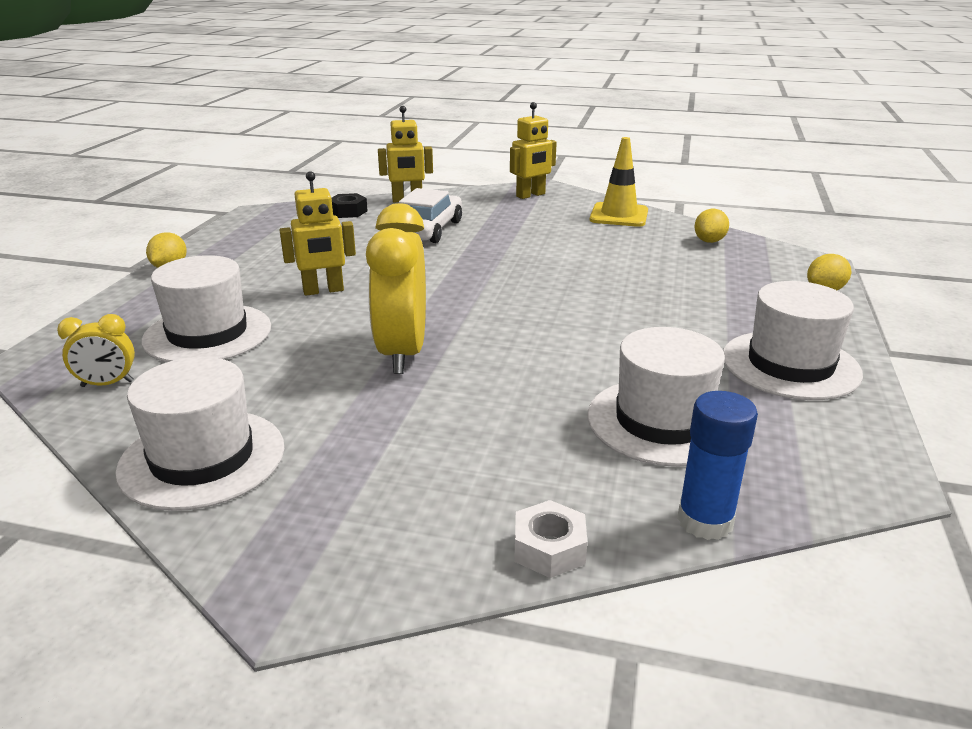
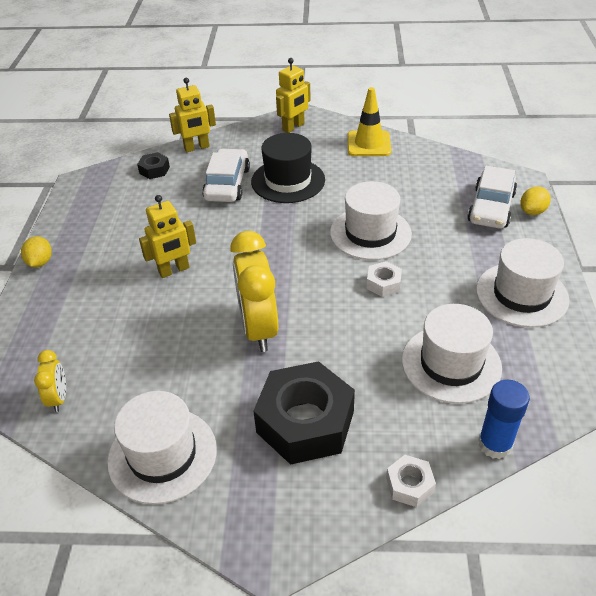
camera: 10 degrees left, 15 degrees up
yellow clock [57,314,135,387] -> yellow clock turned 75 degrees counterclockwise [34,350,66,412]
white hat [141,255,271,362] -> white hat moved to [330,181,412,260]
yellow lemon [694,209,729,243] -> none
none -> black hat [251,133,325,203]
none -> black nut [253,361,355,465]
none -> white nut [367,261,402,297]
none -> white car [467,166,517,229]

